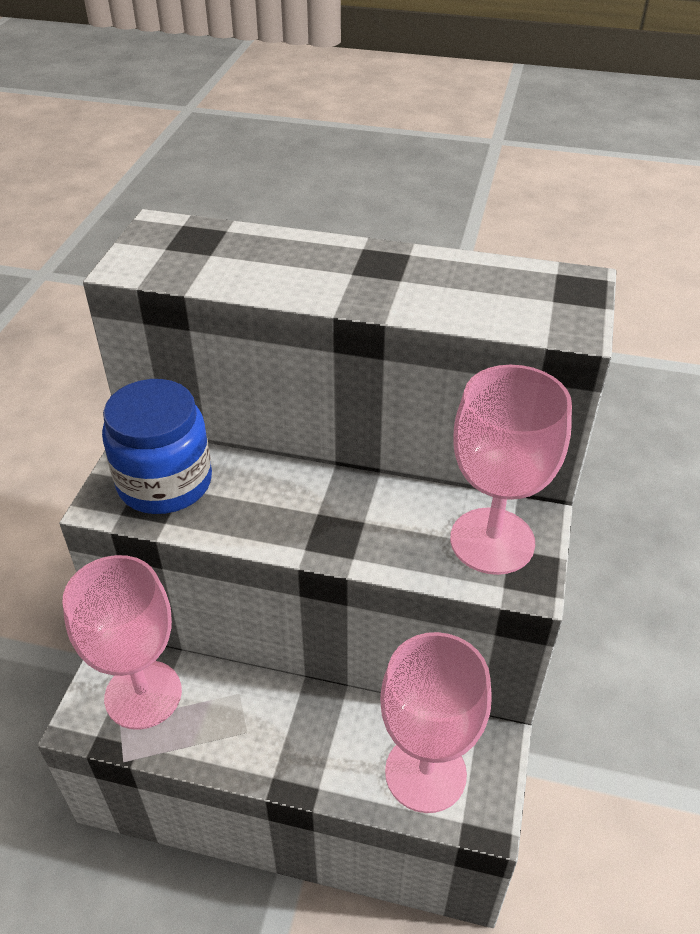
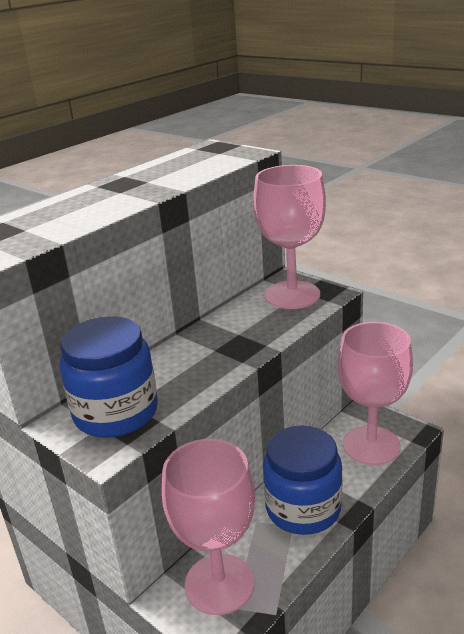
camera: 60 degrees left, 15 degrees down
none -> blue jar [263,425,343,535]

